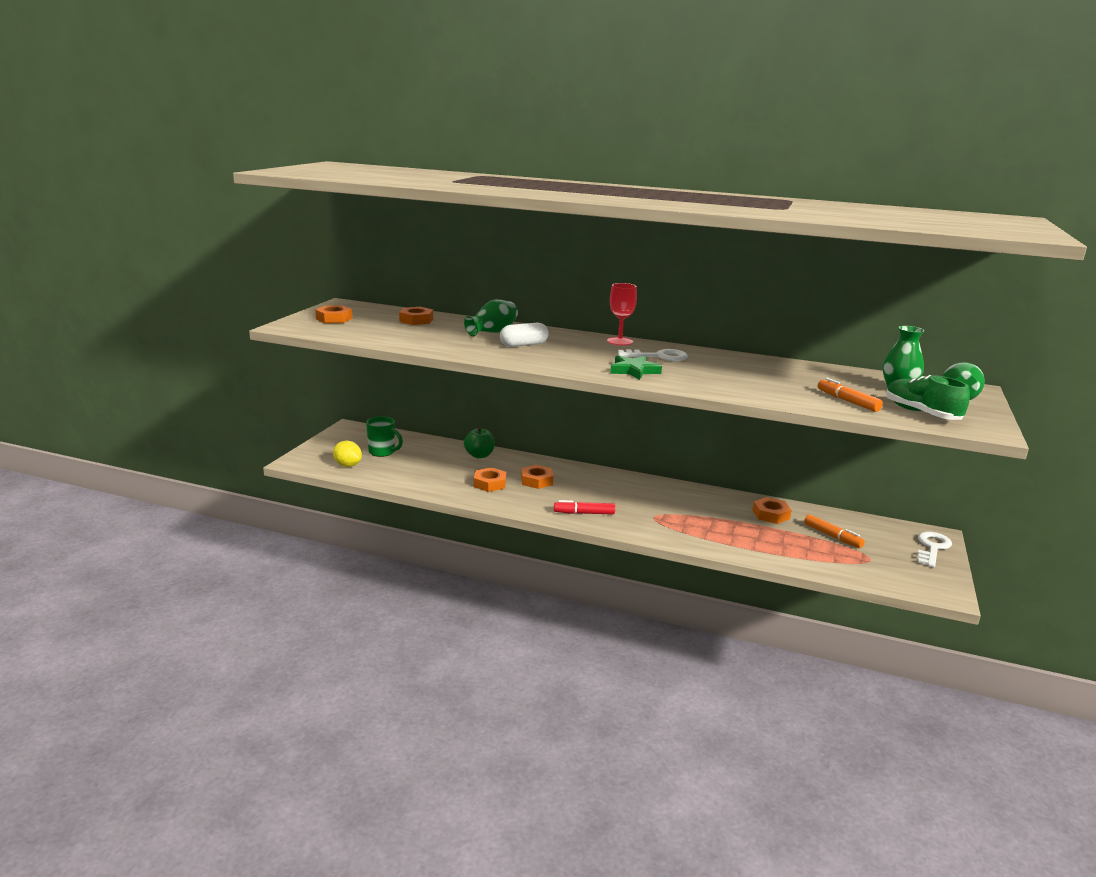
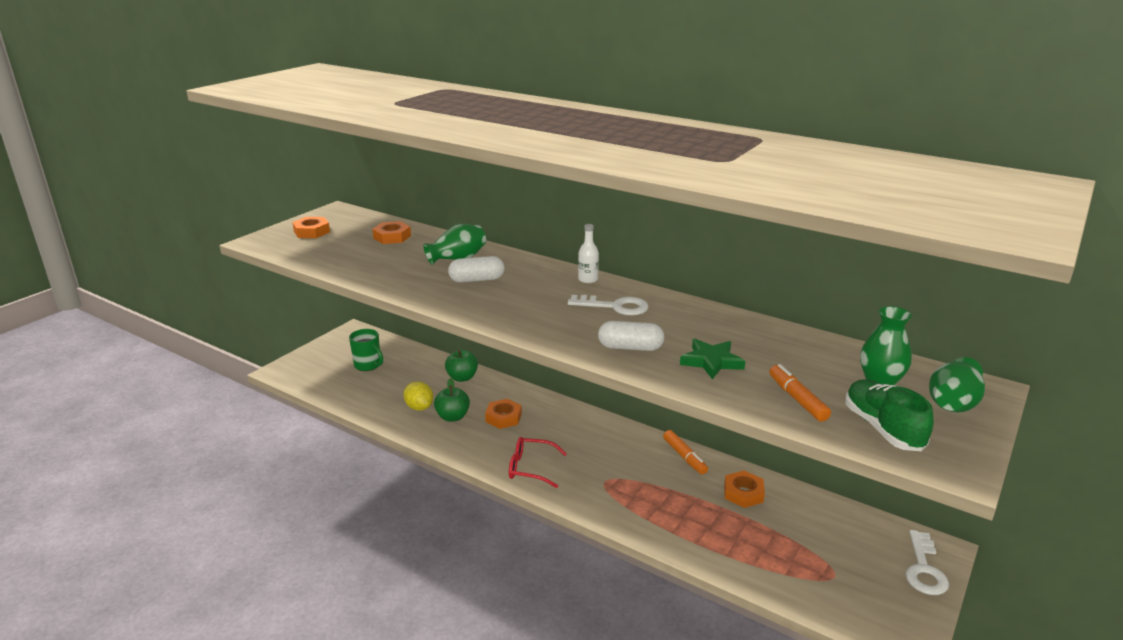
camera: 15 degrees right, 5 degrees up
yellow lemon [333,441,362,467] -> yellow lemon moved to [404,382,433,411]
orange nut [474,467,506,492] -> green apple [434,378,470,422]
red marker [554,500,615,514] -> red glasses [509,437,567,488]
red goblet [607,283,637,346] -> white bottle [578,224,599,283]
green star [610,355,662,380] -> green star moved to [680,339,745,379]
orange marker [804,514,865,548] -> orange marker moved to [663,430,708,474]
white key [917,532,952,567] -> white key turned 150 degrees clockwise [906,530,949,595]
none -> white capsule [598,321,664,351]

